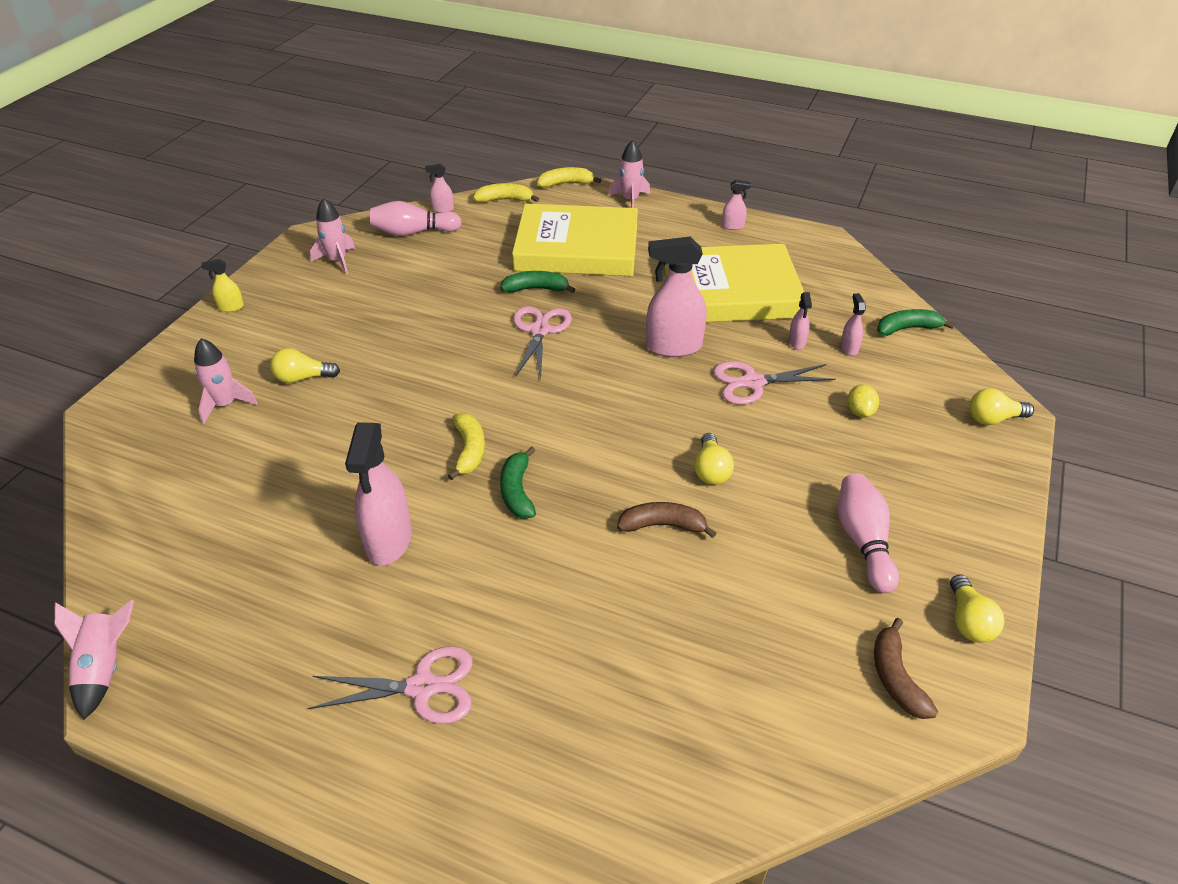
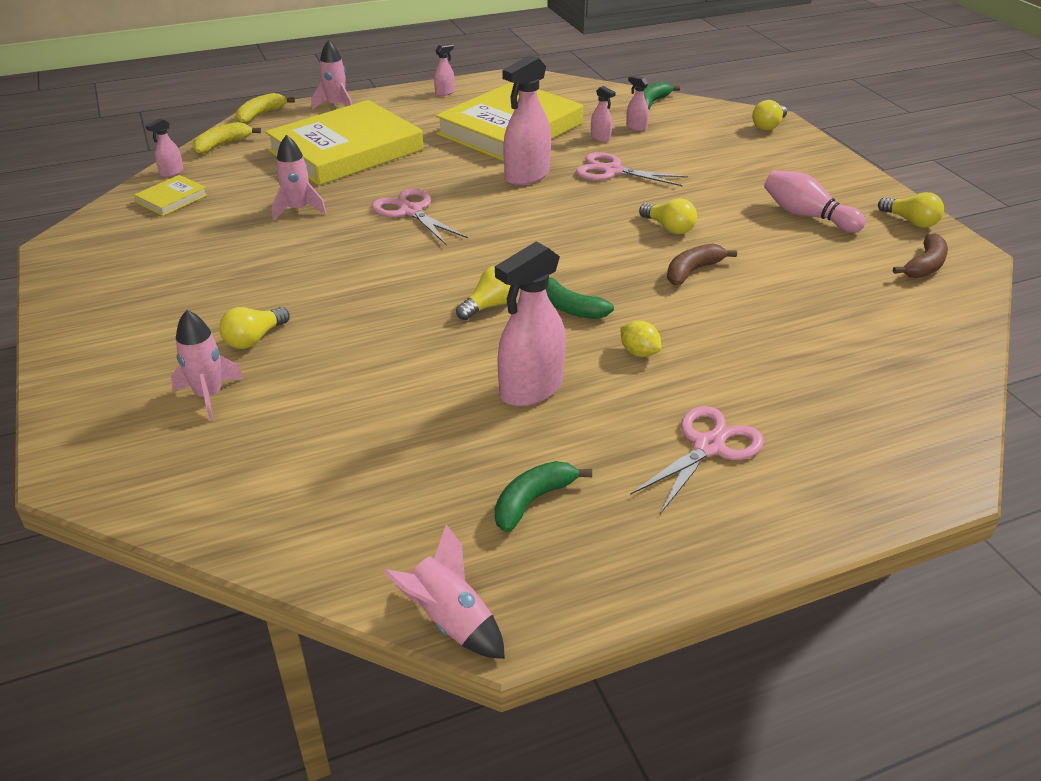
camera: 45 degrees left, 5 degrees down
yellow spray bottle [201,259,244,312] -> none
pink rocket [310,198,355,274] -> pink rocket moved to [272,135,327,221]
pink spray bottle [345,422,412,565] -> pink spray bottle turned 90 degrees clockwise [495,241,566,407]
pink bowling pin [370,201,462,236] -> yellow book [134,175,208,216]
yellow banana [448,413,485,480] -> yellow light bulb [456,265,511,320]
green banana [500,271,576,293] -> green banana moved to [495,461,592,532]
pink scissors [713,361,836,405] -> pink scissors turned 75 degrees clockwise [576,152,688,187]
yellow lemon [847,384,879,418] -> yellow lemon moved to [621,321,661,357]
brown banana [874,618,938,719] -> brown banana turned 90 degrees counterclockwise [893,233,948,278]

